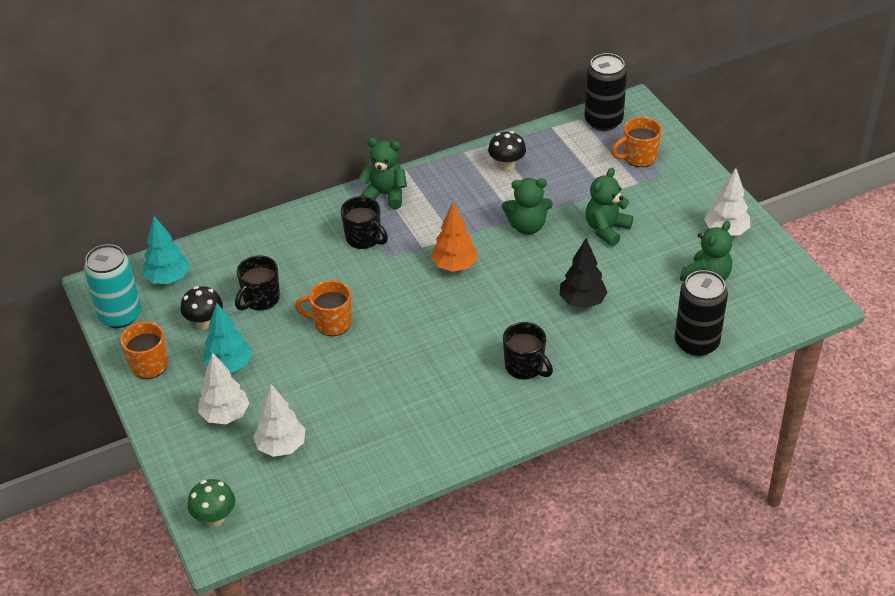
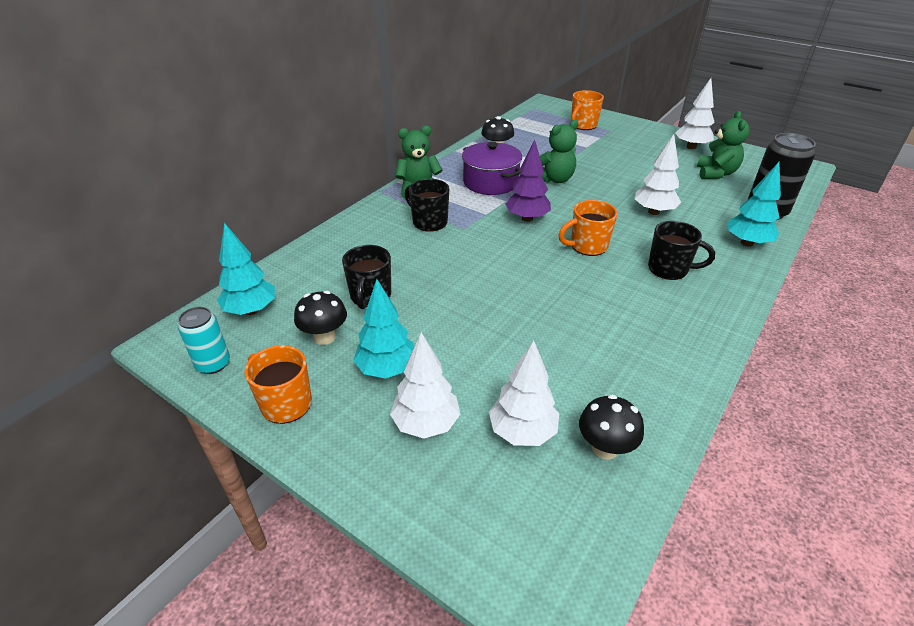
camera: 30 degrees left, 5 degrees down
turquoise can [84,244,141,328] -> turquoise can [178,307,230,374], size x0.61
green mushroom [188,479,235,527] -> none
orange mug [295,280,352,336] -> orange mug moved to [558,200,617,256]
black mug [341,196,388,249] -> black mug turned 150 degrees counterclockwise [405,179,449,232]
orange tree [431,203,477,272] -> purple tree [505,139,551,222]
black tree [559,238,608,308] -> white tree [635,134,681,215]
black can [584,53,627,131] -> none
green teddy bear [586,168,633,246] -> none
none -> purple pot [462,142,522,195]
none -> black mushroom [579,394,644,460]
none -> turquoise tree [727,162,781,247]

